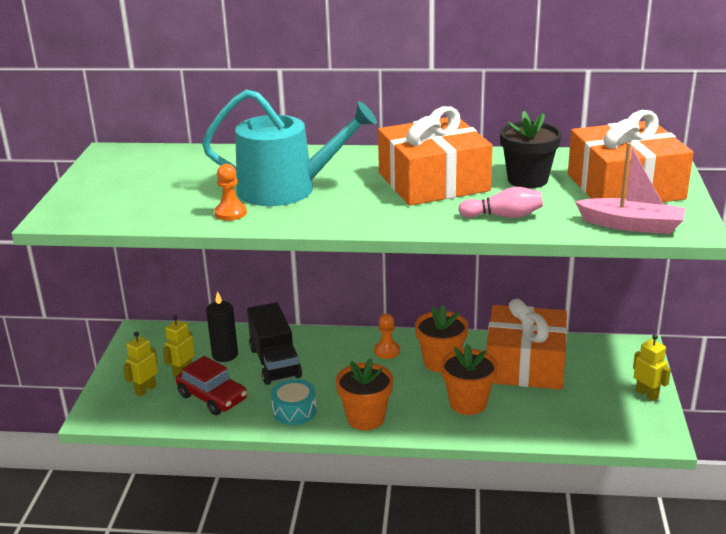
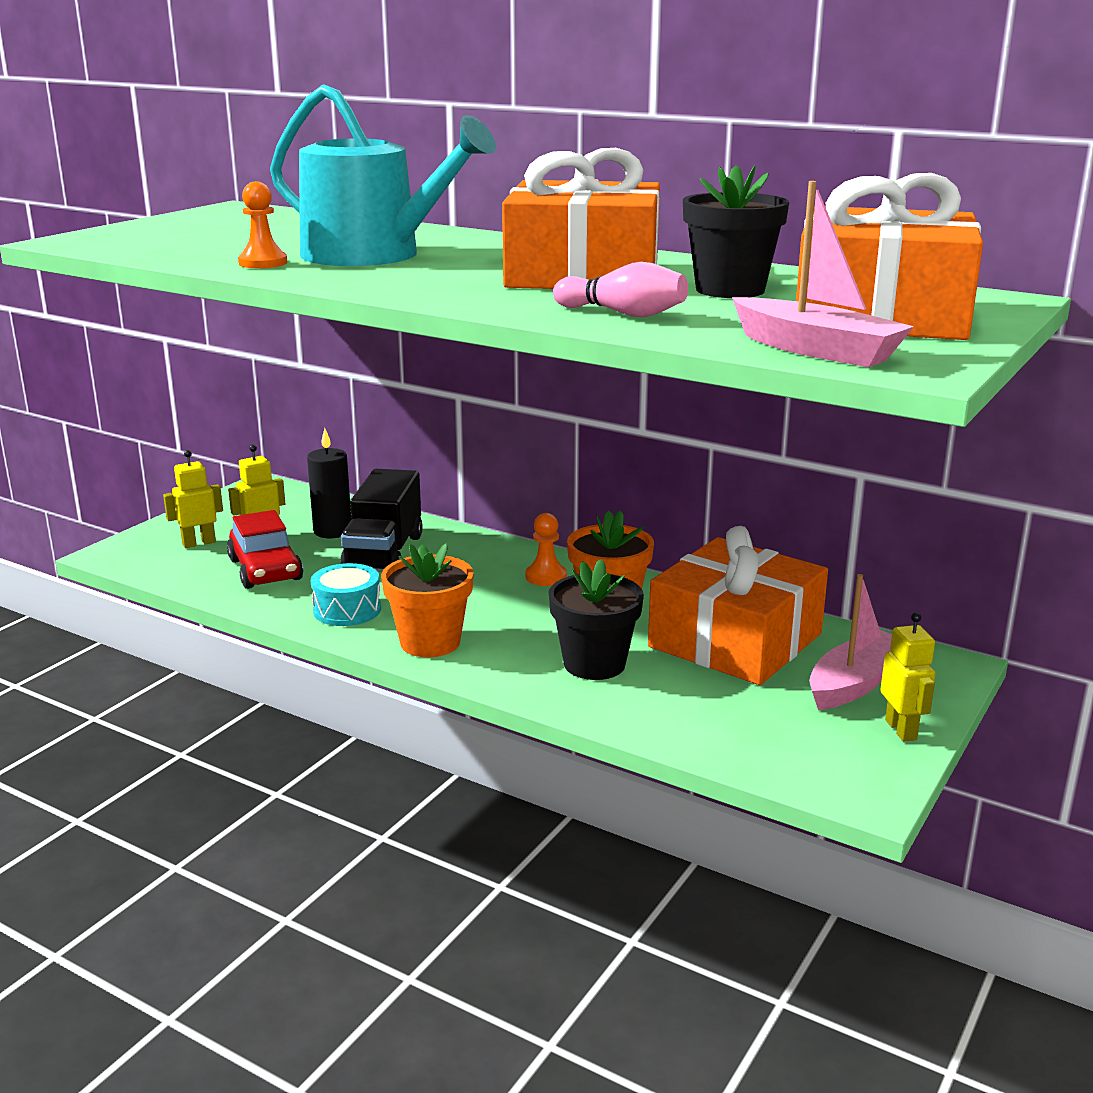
camera: 25 degrees right, 5 degrees down
orange flower pot [441,344,498,415] -> black flower pot [549,559,644,680]
none -> pink boat [809,574,892,710]

